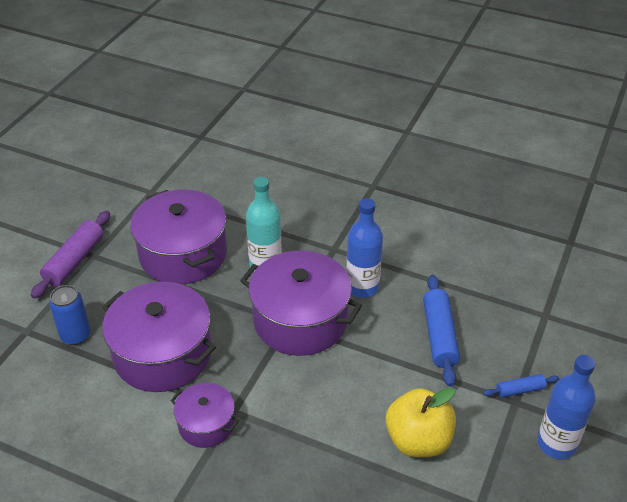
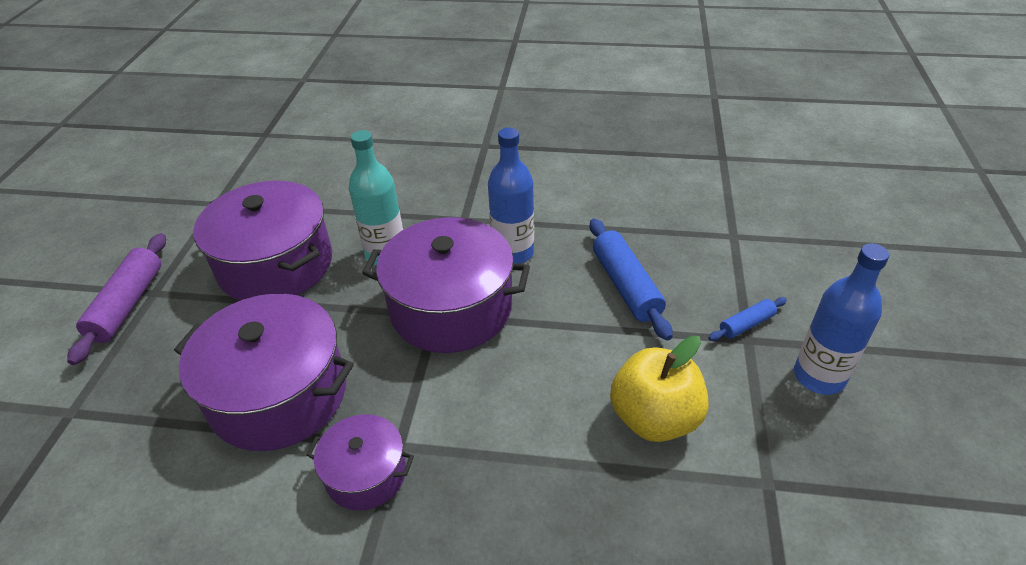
camera: 15 degrees left, 0 degrees up
blue can [49,285,91,345] -> none

